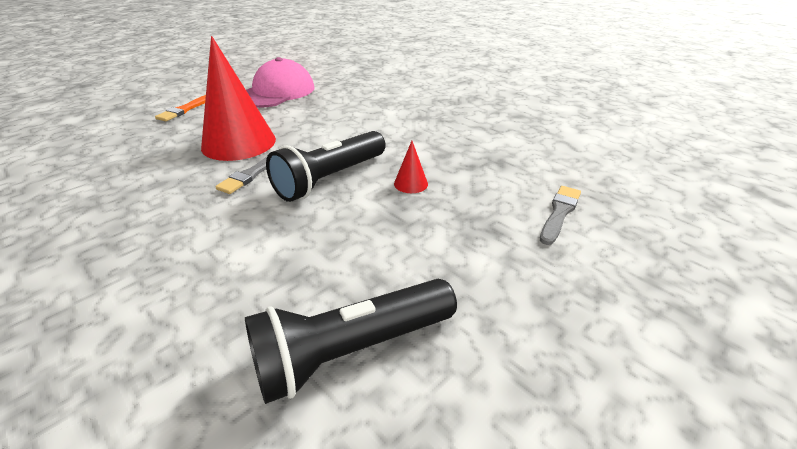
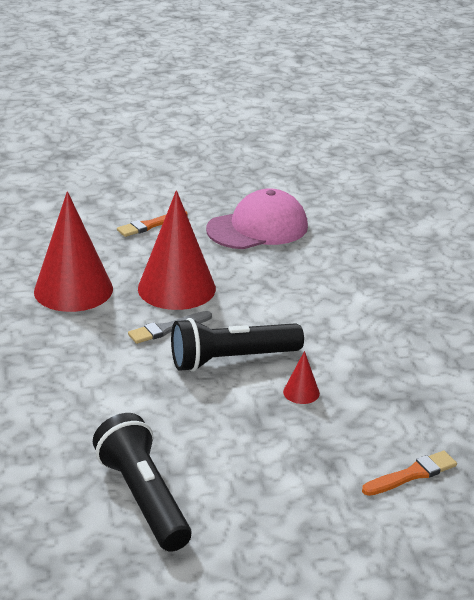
camera: 30 degrees right, 5 degrees down
black flashlight [245,279,457,404] -> black flashlight turned 60 degrees clockwise [93,413,191,552]
grey brush [540,186,581,245] -> orange brush [362,451,457,496]
none -> red cone [34,191,113,312]

